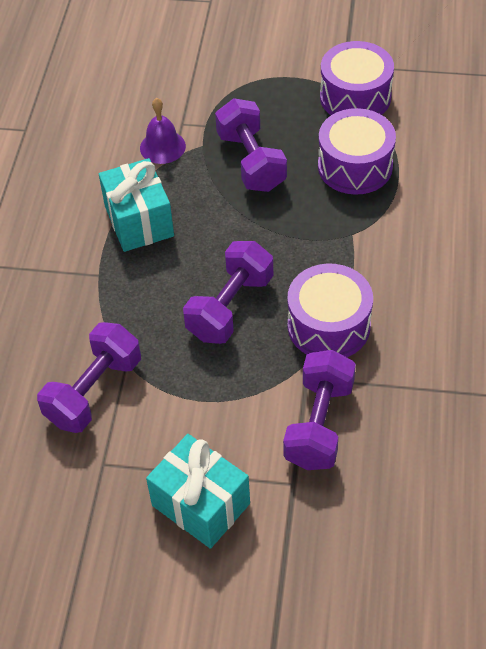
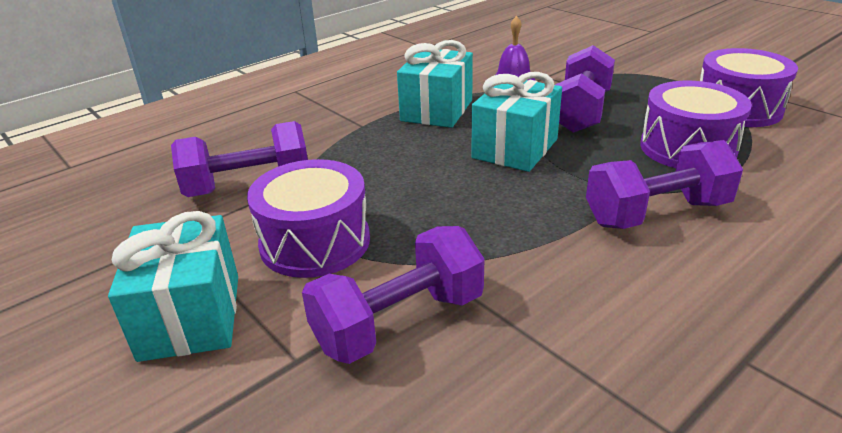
camera: 40 degrees right, 20 degrees down
purple dumbbell [183,241,273,344] -> purple dumbbell moved to [586,140,743,229]
purple drum [288,264,373,357] -> purple drum moved to [247,159,370,278]
none -> turquoise gift [471,72,562,172]

